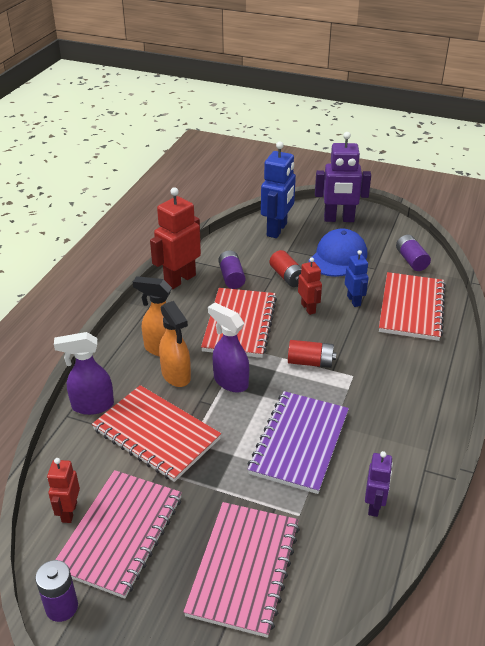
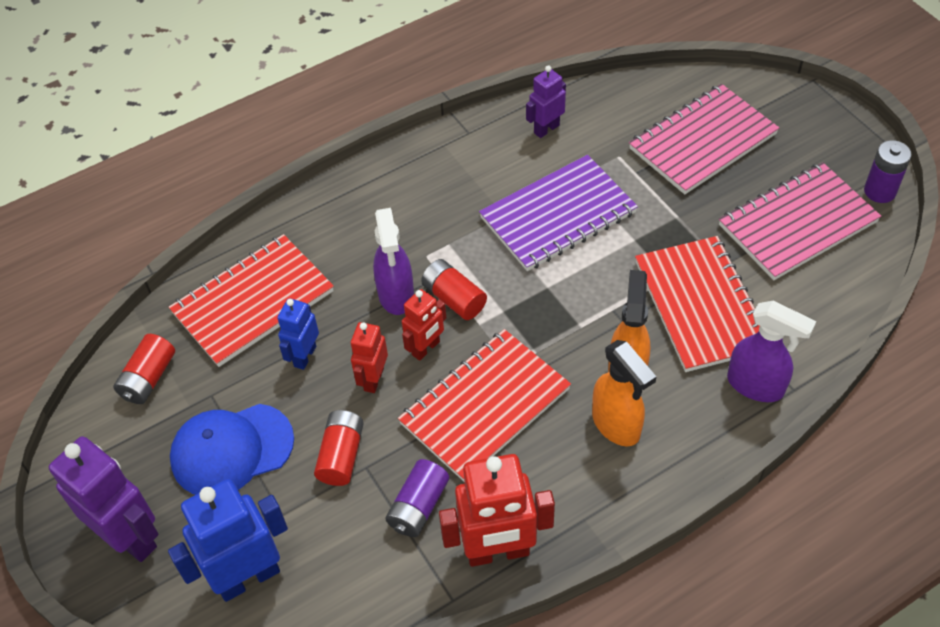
camera: 140 degrees left, 15 degrees up
red robot [47,458,80,523] -> red robot moved to [402,289,446,361]
purple spray bottle [208,303,249,393] -> purple spray bottle moved to [373,208,414,315]
purple battery [396,235,431,271] -> red battery [113,334,175,404]

